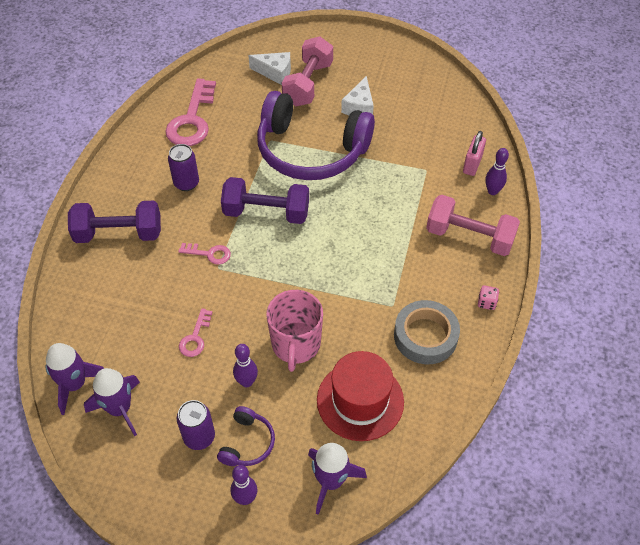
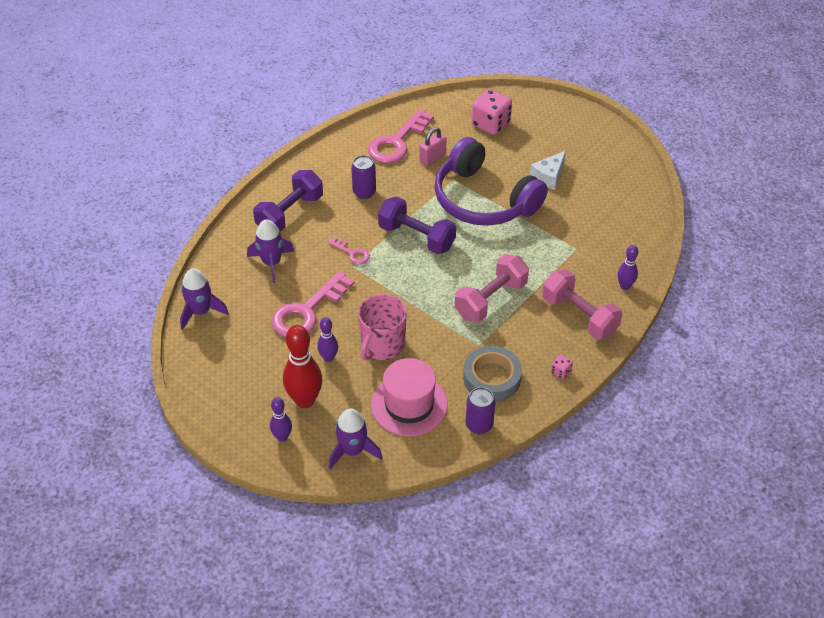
camera: 25 degrees right, 5 degrees down
purple dumbbell [68,201,161,243] -> purple dumbbell turned 75 degrees counterclockwise [253,170,323,232]
purple rocket [84,368,140,436] -> purple rocket moved to [247,219,294,283]
purple can [177,400,215,450] -> purple can moved to [466,387,495,434]
pink key [179,308,213,357] -> pink key [272,271,354,337], size x2.04
purple headphones [217,406,275,466] -> red bowling pin [283,325,323,408]
white cheese [248,52,291,85] -> pink dice [471,89,512,135]
pink dumbbell [282,36,333,106] -> pink dumbbell moved to [455,254,529,322]
red hat [317,351,404,441] -> pink hat [371,358,448,436]
pink padlock [463,131,486,176] -> pink padlock moved to [419,127,447,166]

